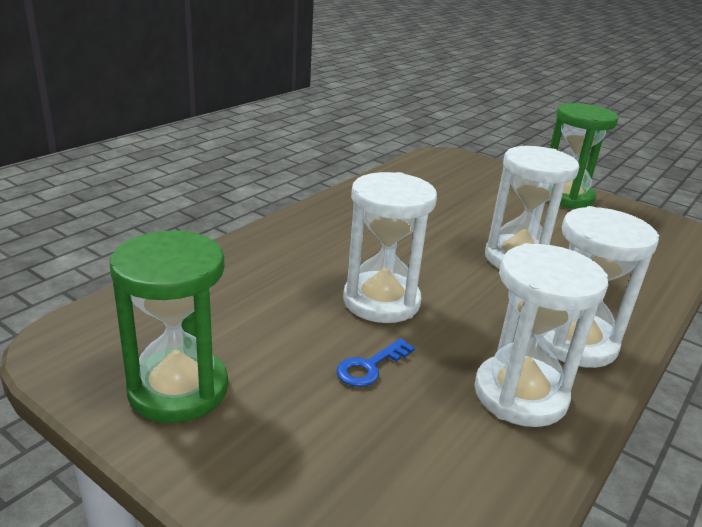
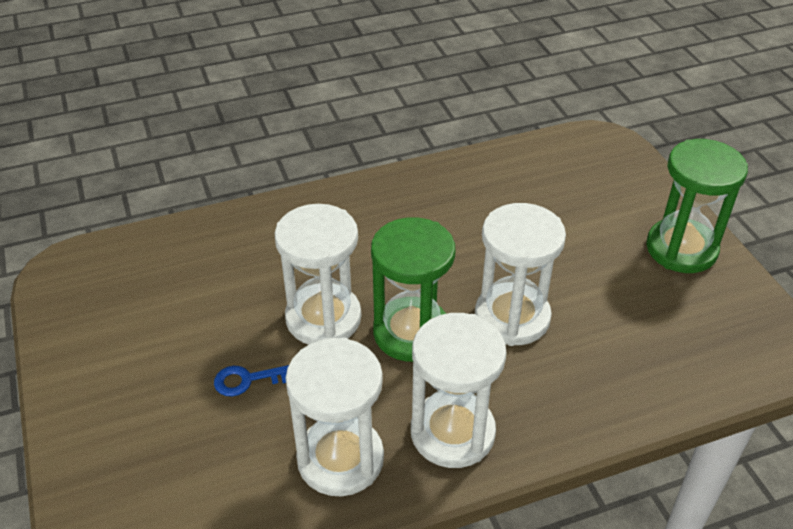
camera: 35 degrees right, 15 degrees up
green hourglass [110,230,228,423] -> green hourglass moved to [371,217,455,362]

